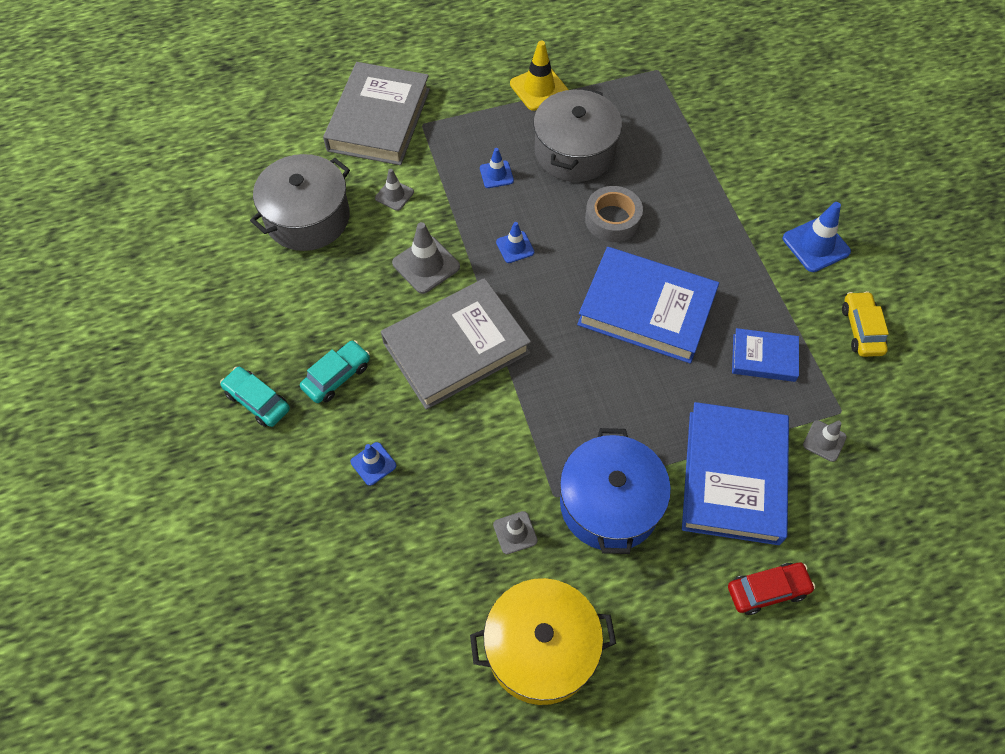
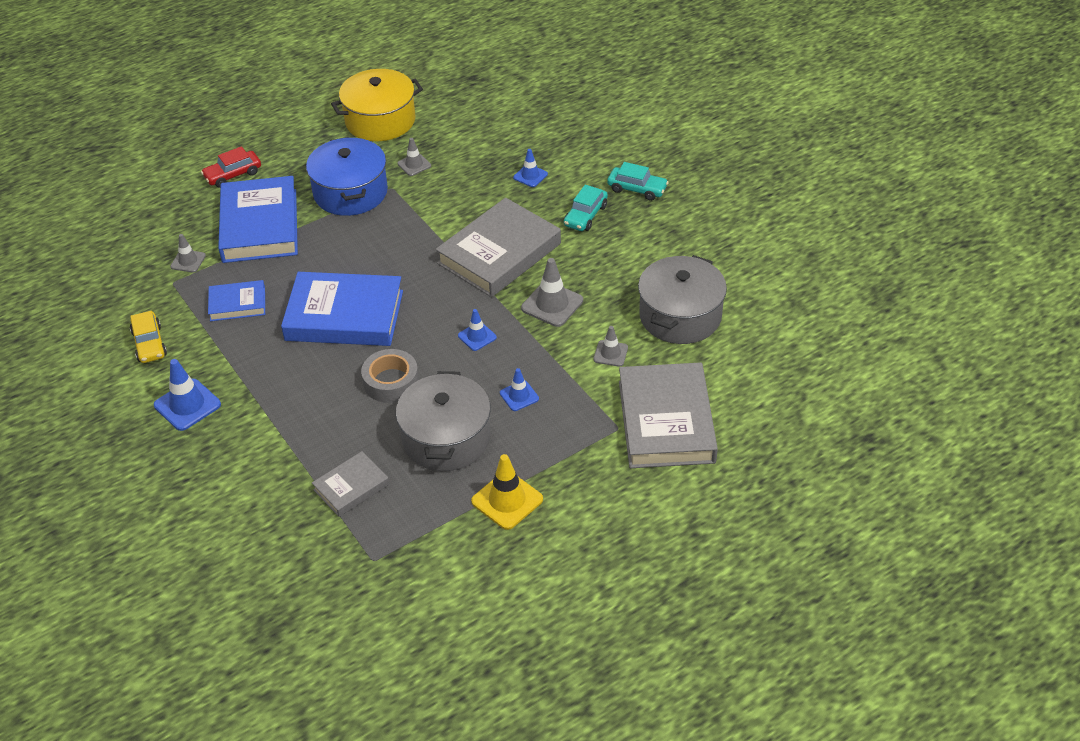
camera: 165 degrees right, 15 degrees down
none -> grey book [312,451,389,517]

